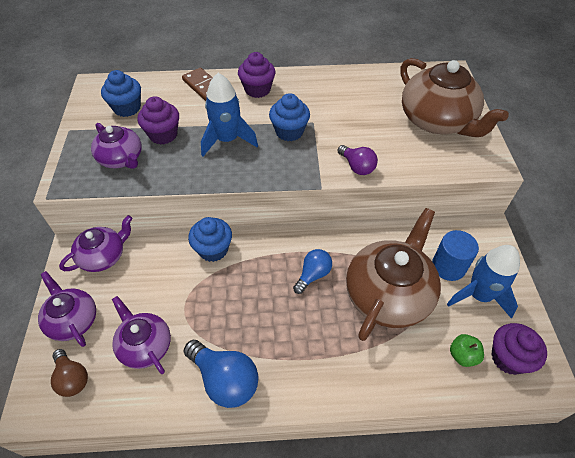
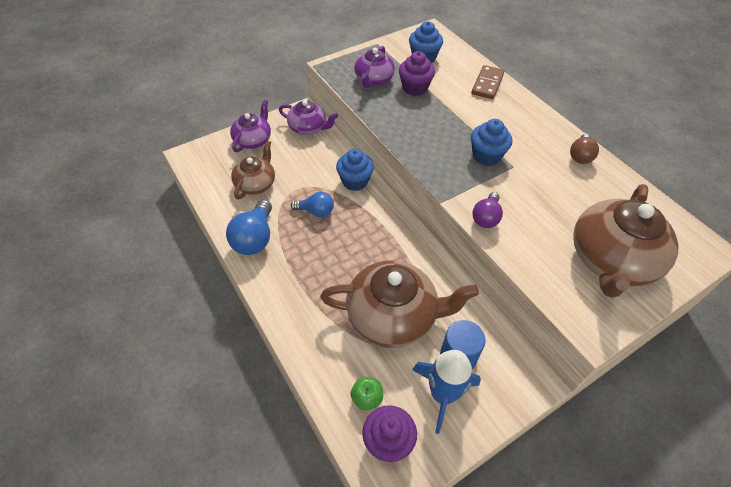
camera: 60 degrees right, 0 degrees up
brown light bulb [51,349,88,397] -> brown light bulb moved to [570,134,599,164]
purple teapot [112,296,171,374] -> brown teapot [231,141,275,200]
blue rocket [201,73,258,156] -> none
purple cupcake [238,52,276,98] -> none
blue light bulb [293,249,332,294] -> blue light bulb moved to [291,192,334,217]

